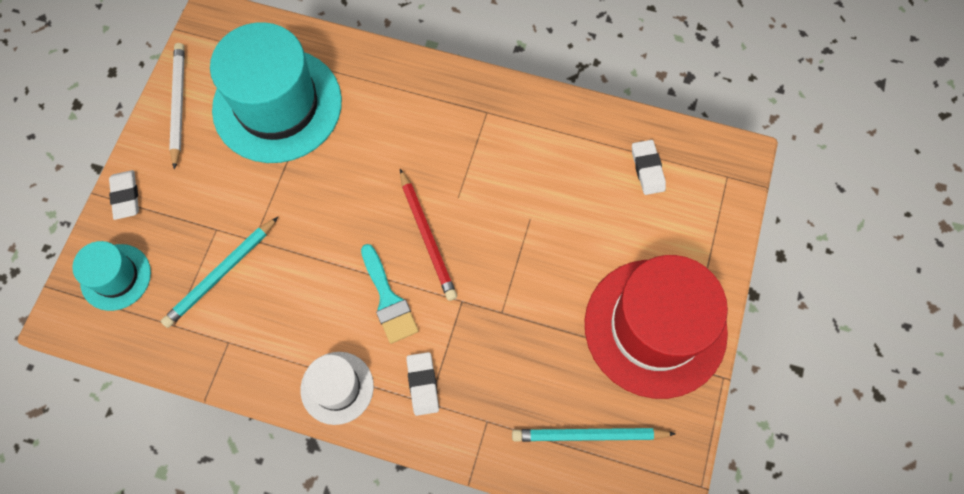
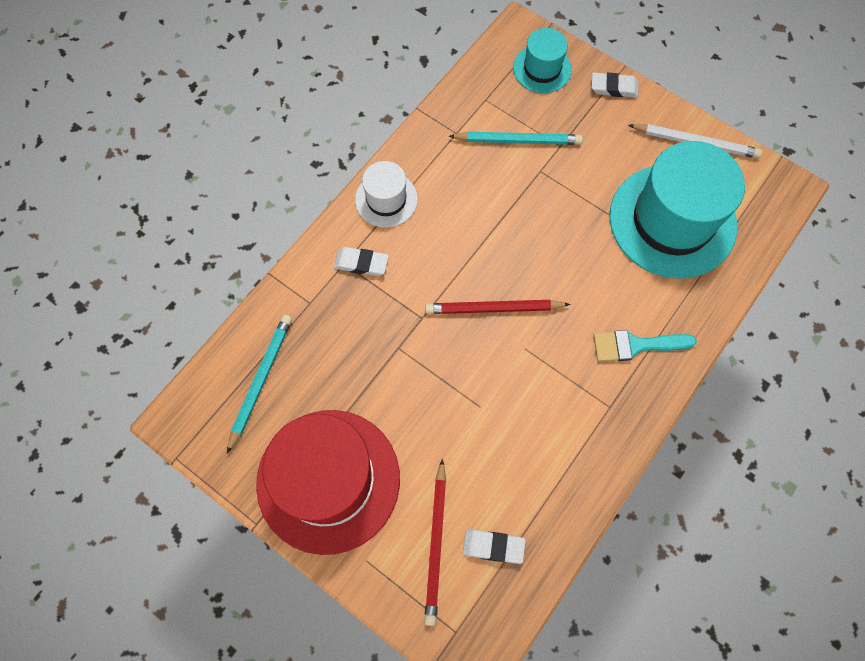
camera: 110 degrees right, 0 degrees up
turquoise pencil [161,217,278,328] -> turquoise pencil turned 120 degrees clockwise [449,132,583,145]
turquoise brush [361,244,418,344] -> turquoise brush moved to [593,330,697,362]
none -> red pencil [424,459,446,626]

